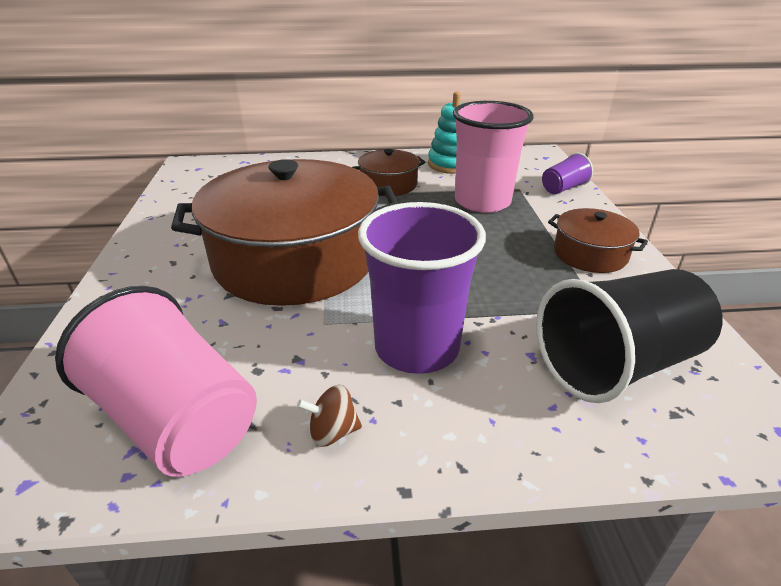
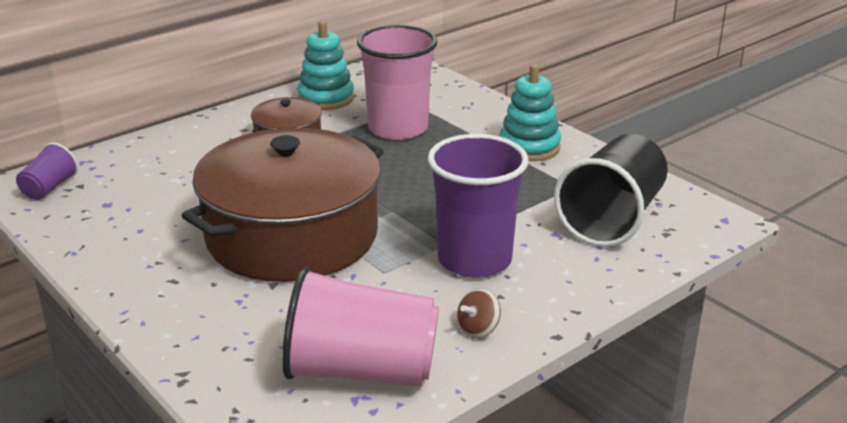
camera: 35 degrees left, 5 degrees down
purple cup [542,152,593,194] -> purple cup moved to [16,143,78,200]
brown pot [548,208,648,273] -> turquoise stacking toy [499,64,561,161]

